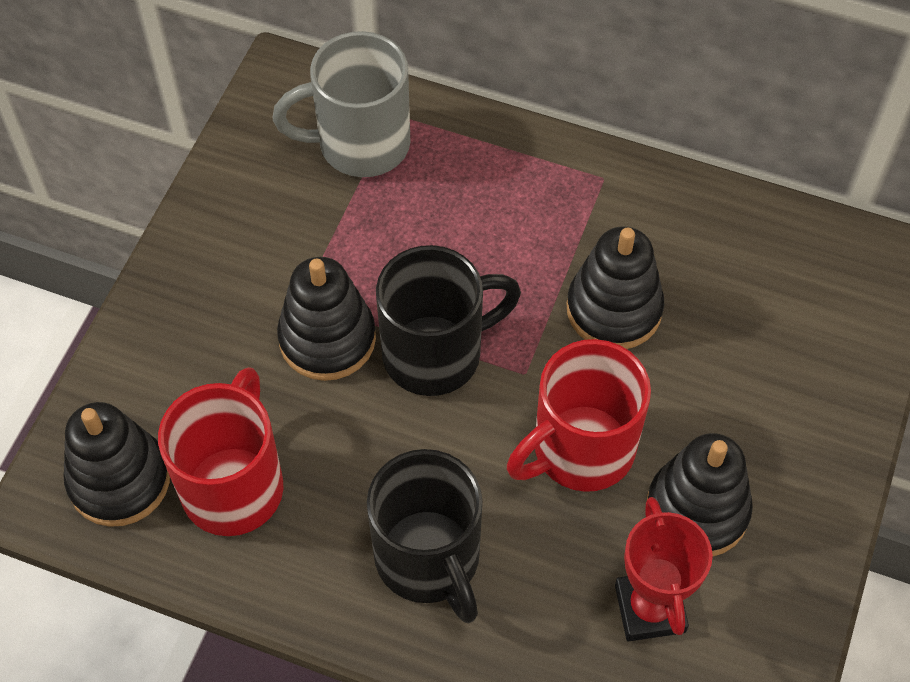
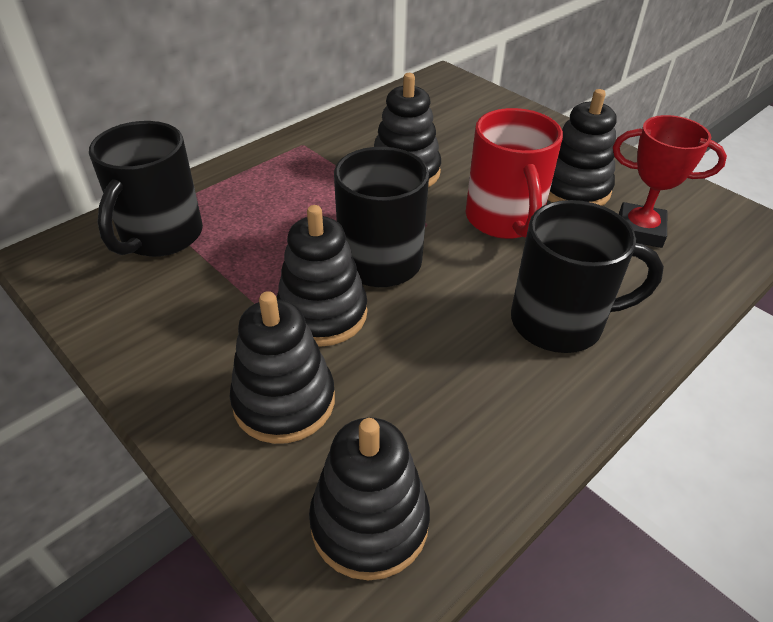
camera: 65 degrees left, 15 degrees down
red mug [158,367,284,536] -> none
grey mug [272,31,410,177] -> black mug [89,121,203,257]
none -> black stacking toy [230,291,335,444]

